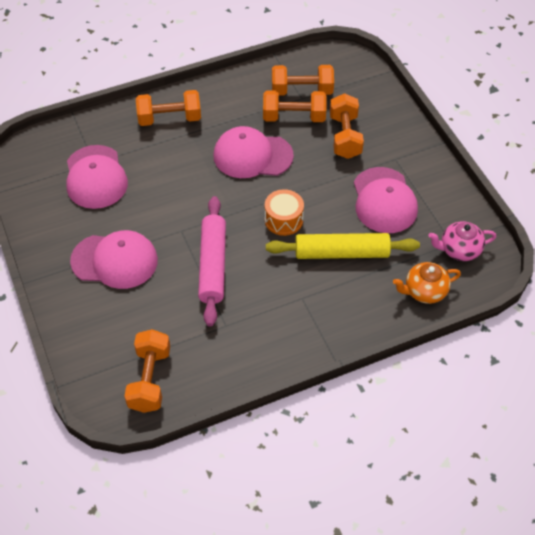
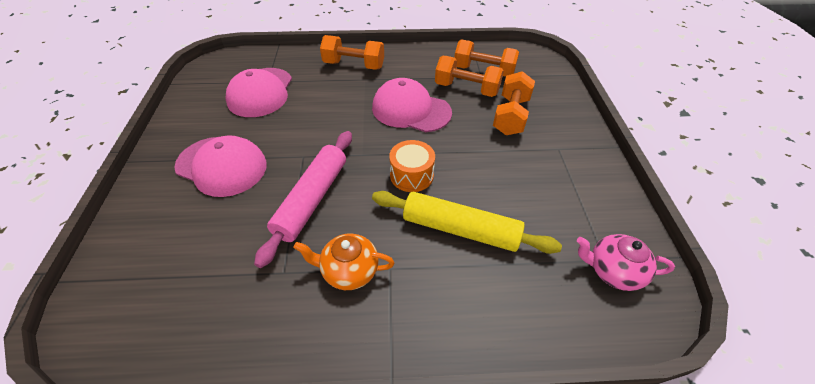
camera: 20 degrees right, 5 degrees down
orange dumbbell [124,329,170,413] -> none
pink cap [354,167,418,233] -> none
orange teapot [393,262,461,304] -> orange teapot moved to [294,234,395,290]

